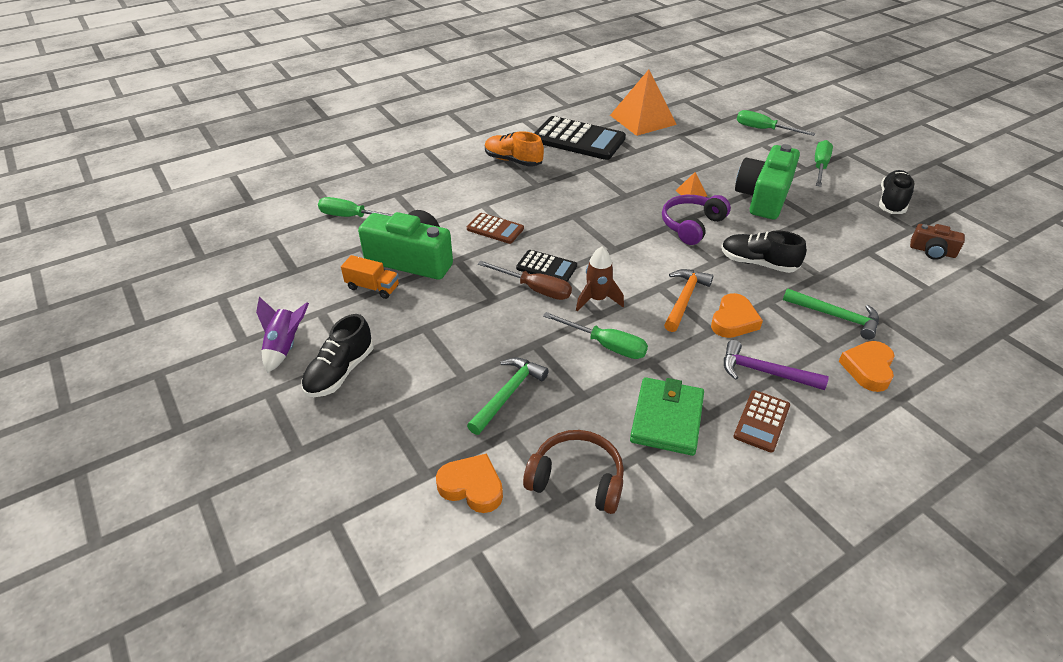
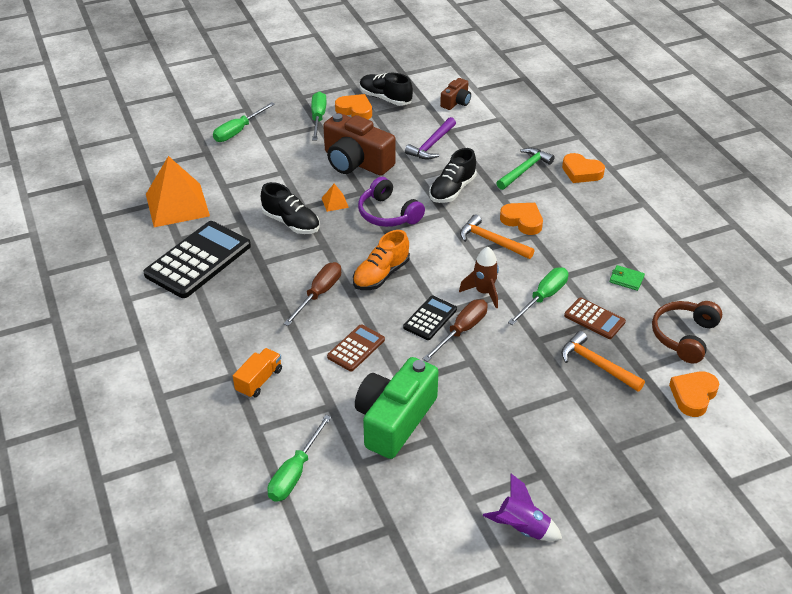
camera: 80 degrees left, 0 degrees up
black shoe [301,314,373,397] -> black shoe moved to [261,182,320,234]
orange truck [341,255,399,299] -> orange truck moved to [233,348,282,398]
green hammer [467,357,549,435] -> orange hammer [561,331,645,392]
orange shoe [485,131,544,167] -> orange shoe moved to [353,230,410,290]
green wallet [630,377,704,456] -> green wallet [610,265,645,291], size x0.49
purple hammer [724,340,829,390] -> purple hammer moved to [405,117,456,159]
brown calculator [734,390,790,453] -> brown calculator moved to [564,297,626,339]
green camera [735,144,800,219] -> brown camera [323,113,396,176]
green screwdriver [815,140,833,187] -> green screwdriver turned 60 degrees clockwise [311,91,327,141]
none -> brown screwdriver [284,262,341,326]
none -> orange heart [335,94,372,120]

